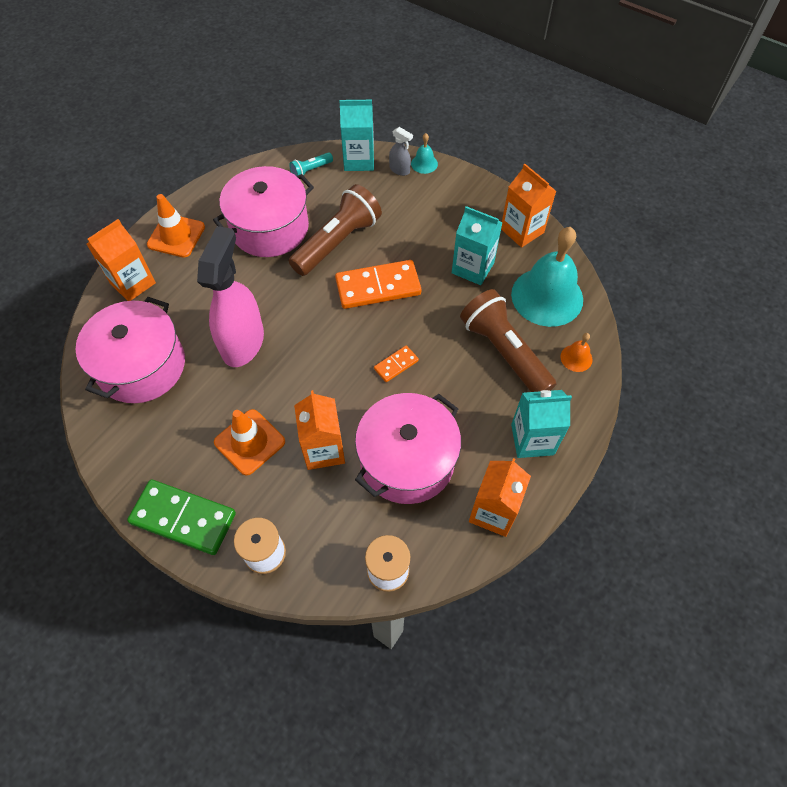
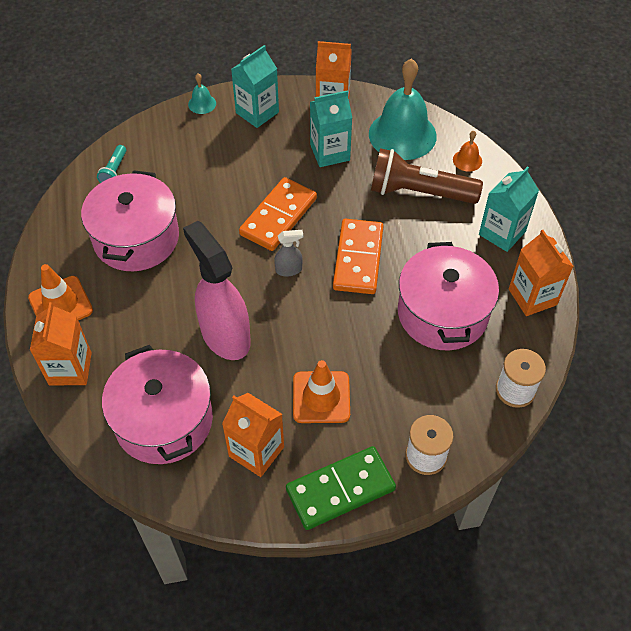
camera: 45 degrees left, 5 degrees down
brown flashlight [289,184,382,276] -> none
orange carton [294,390,345,470] -> orange carton moved to [222,393,284,477]
turquoise carton [339,100,374,171] -> turquoise carton moved to [231,45,279,128]
orange domino [374,346,419,382] -> orange domino [333,219,384,294], size x2.04
grey spray bottle [389,127,413,176] -> grey spray bottle moved to [274,230,303,277]

